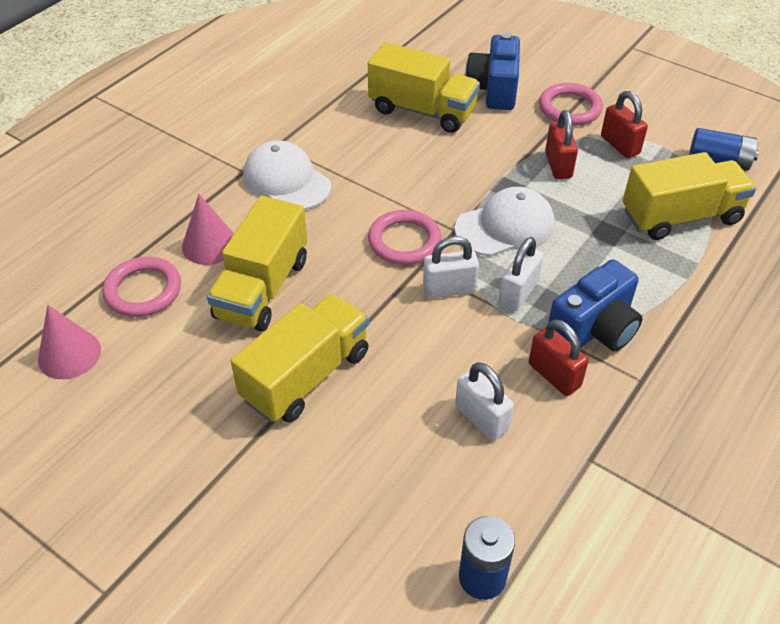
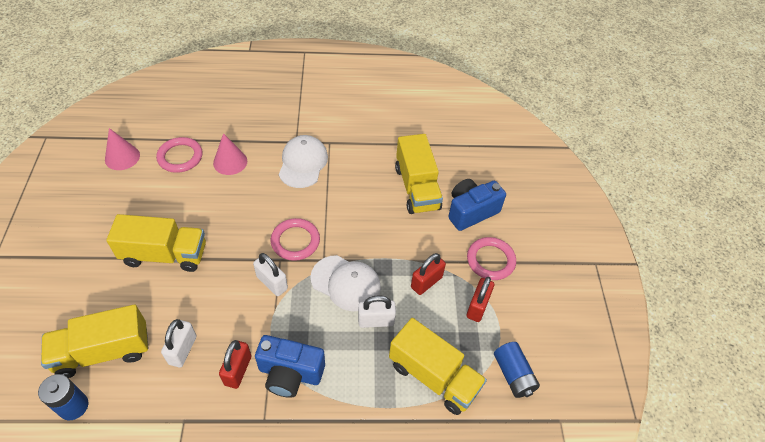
camera: 50 degrees right, 5 degrees up
yellow truck [207,196,307,332] -> yellow truck moved to [41,305,148,378]
white padlock [498,237,543,311] -> white padlock moved to [358,295,396,328]

